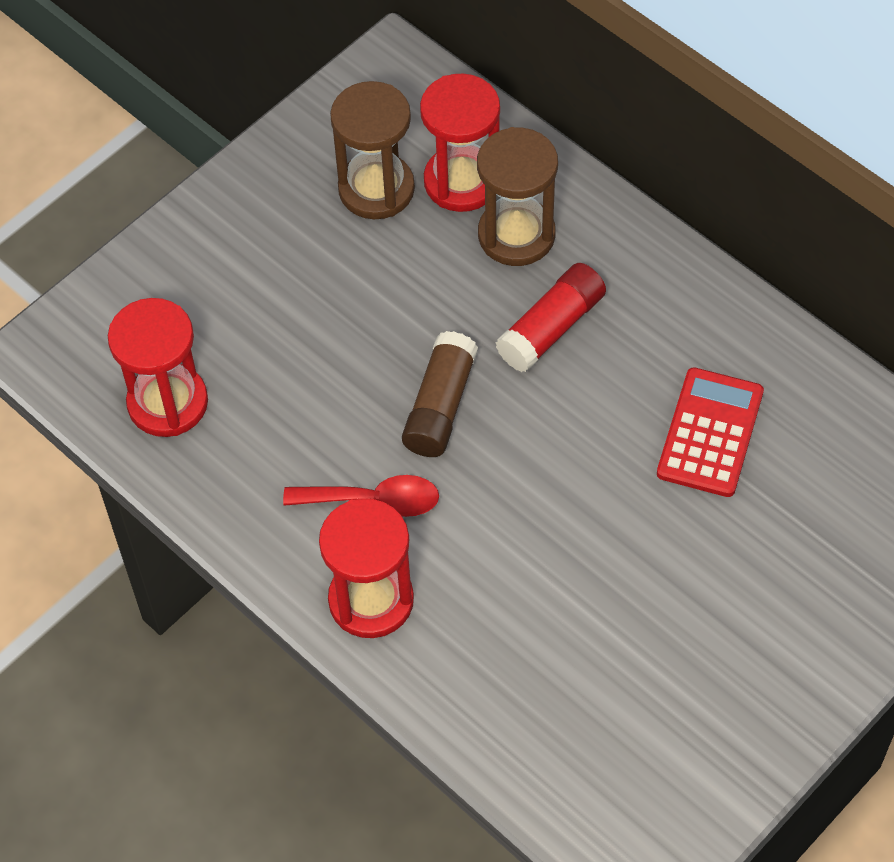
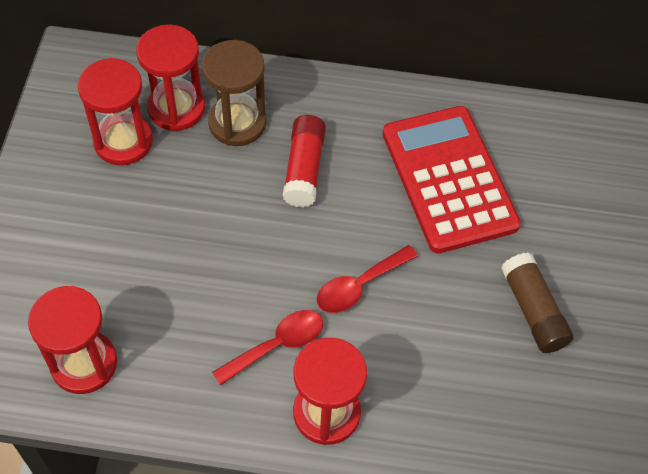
camera: 40 degrees left, 0 degrees up
brown hourglass [330,81,415,219] -> red hourglass [78,58,153,165]
brown glue stick [402,331,478,457] -> brown glue stick moved to [501,253,574,353]
red calculator [657,367,764,497] -> red calculator [383,106,521,254], size x1.62
none -> red spoon [317,245,418,313]

